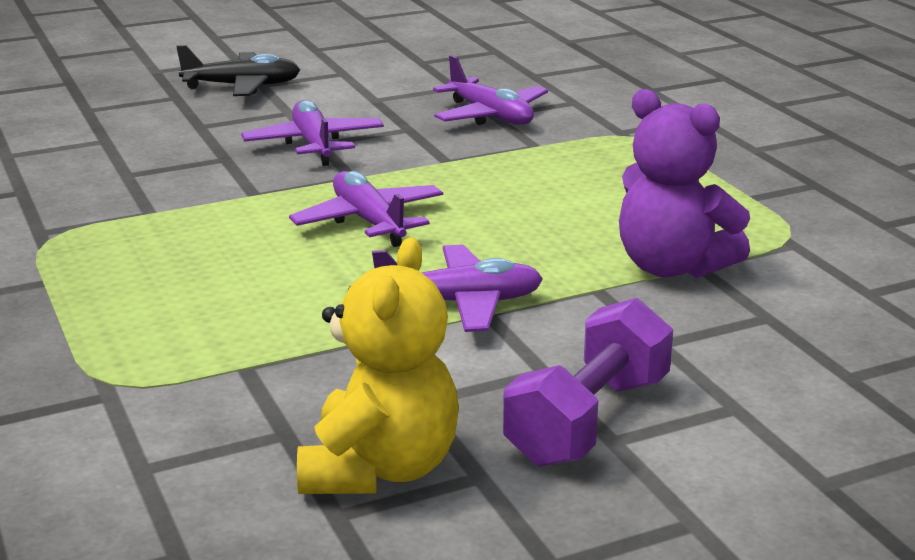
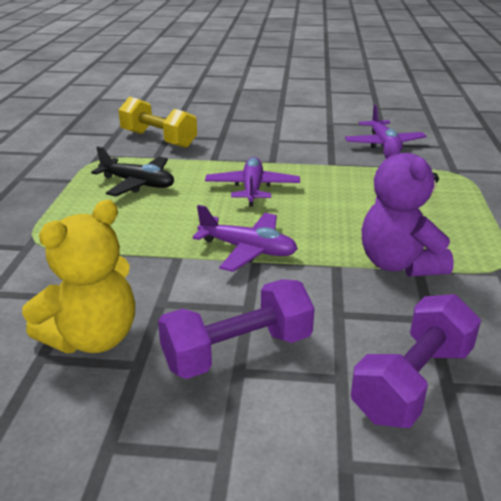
camera: 30 degrees right, 5 degrees up
black plane [176,45,300,96] -> black plane moved to [91,146,174,196]
purple plane [241,100,384,166] -> none
none -> yellow dumbbell [118,97,197,148]
none -> purple dumbbell [351,294,481,428]

